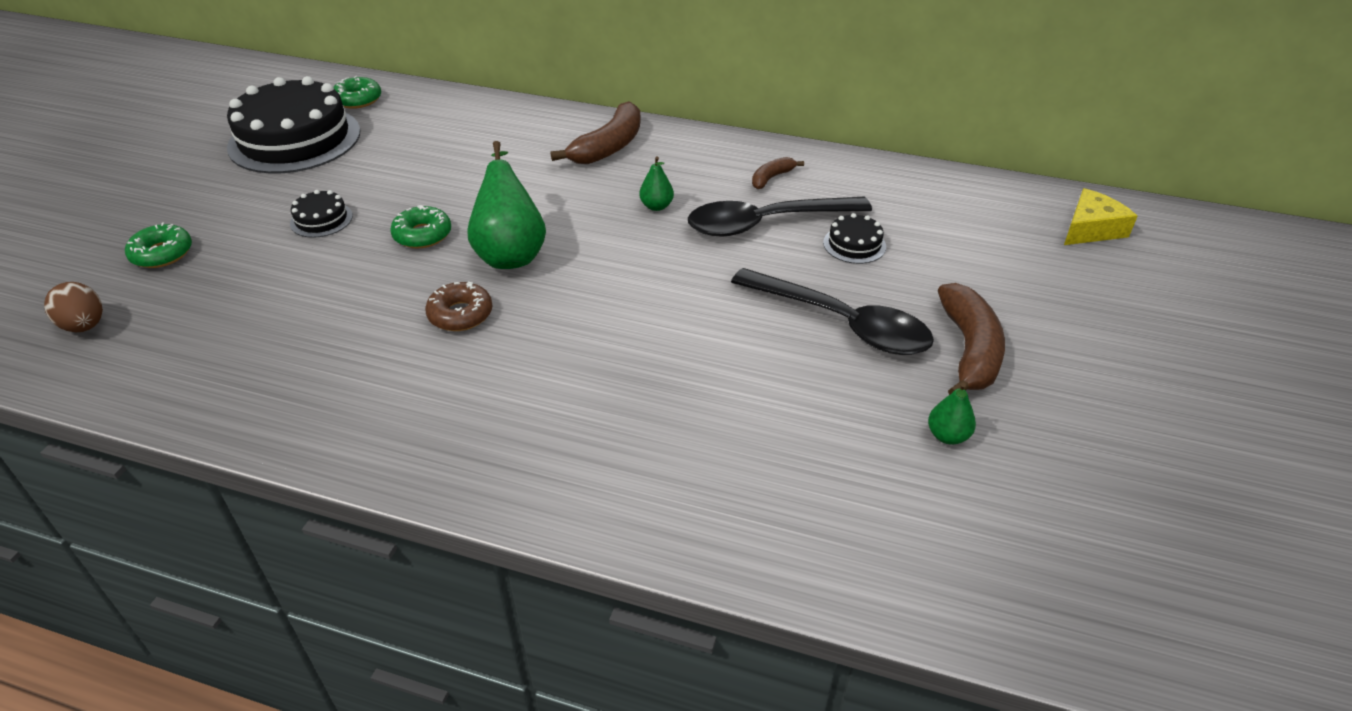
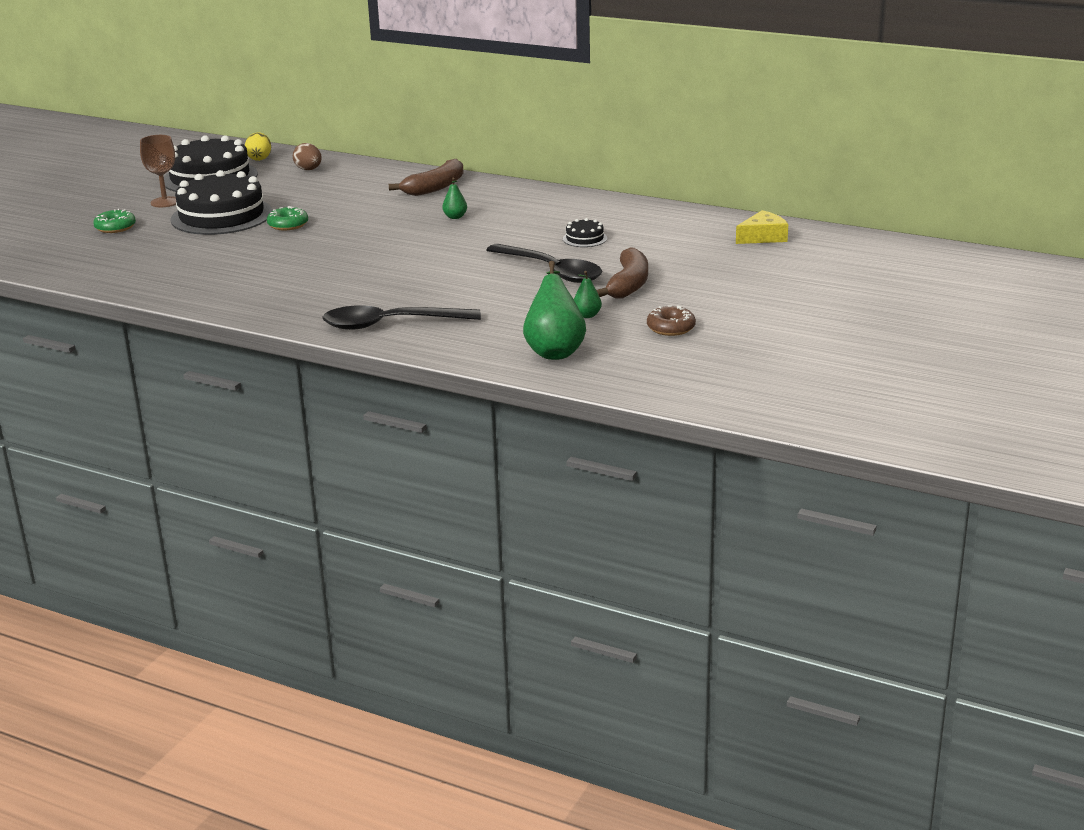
camera: 10 degrees right, 15 degrees down
brown egg [44,282,103,332] -> brown egg moved to [293,143,322,170]
black cake [290,190,353,238] -> black cake [170,170,272,235], size x2.37
green donut [333,76,381,109] -> yellow egg [245,132,271,161]
brown donut [425,281,493,331] -> brown donut moved to [647,306,696,336]
green pear [467,141,546,269] -> green pear moved to [523,261,586,360]
black spoon [688,197,872,237] -> black spoon moved to [322,305,481,330]
brown banana [752,157,804,189] -> none
none -> brown goblet [140,135,176,207]

